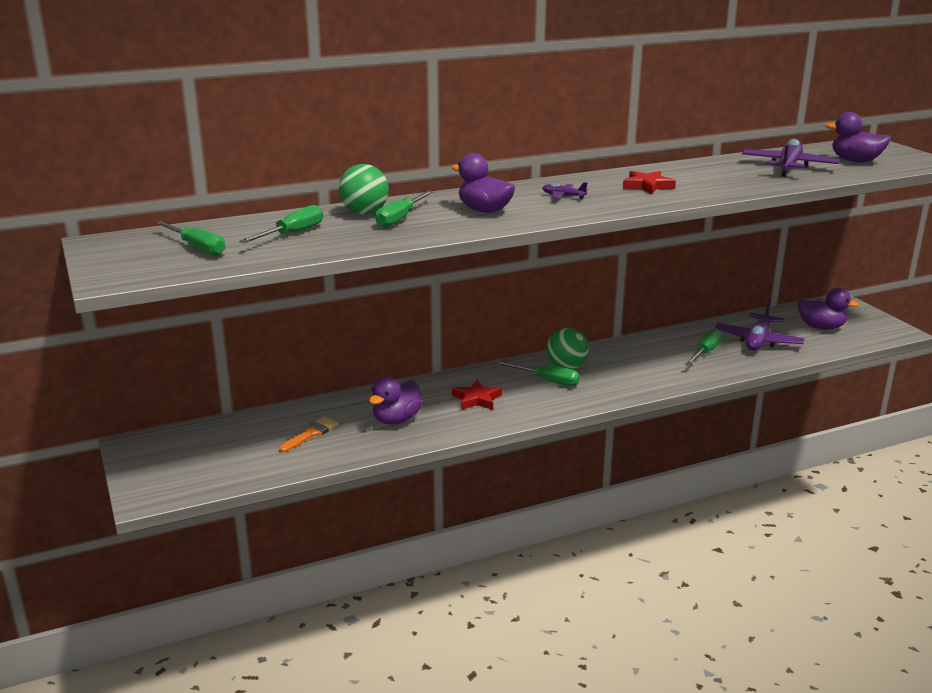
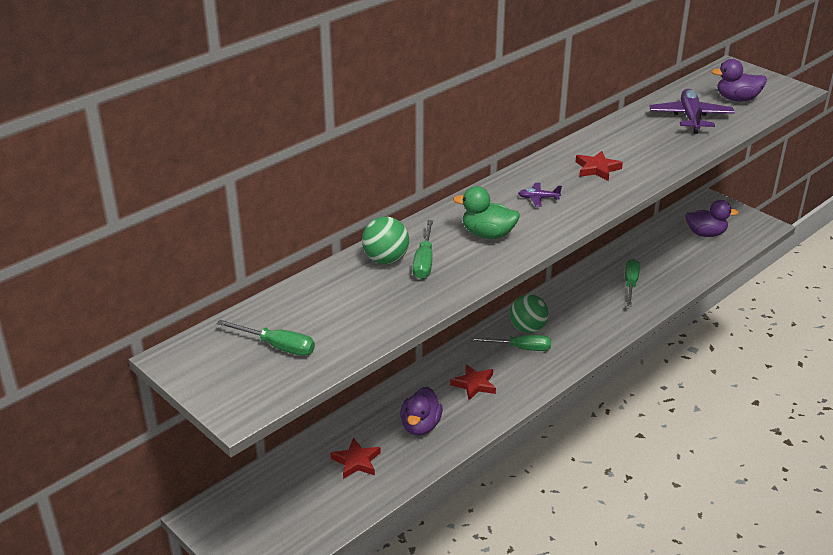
camera: 20 degrees left, 10 degrees up
green screwdriver [239,205,323,243] -> none
orange brush [279,417,338,453] -> red star [330,437,381,479]
purple duck [452,153,515,213] -> green duck [453,186,520,239]
purple plane [715,299,805,351] -> none

